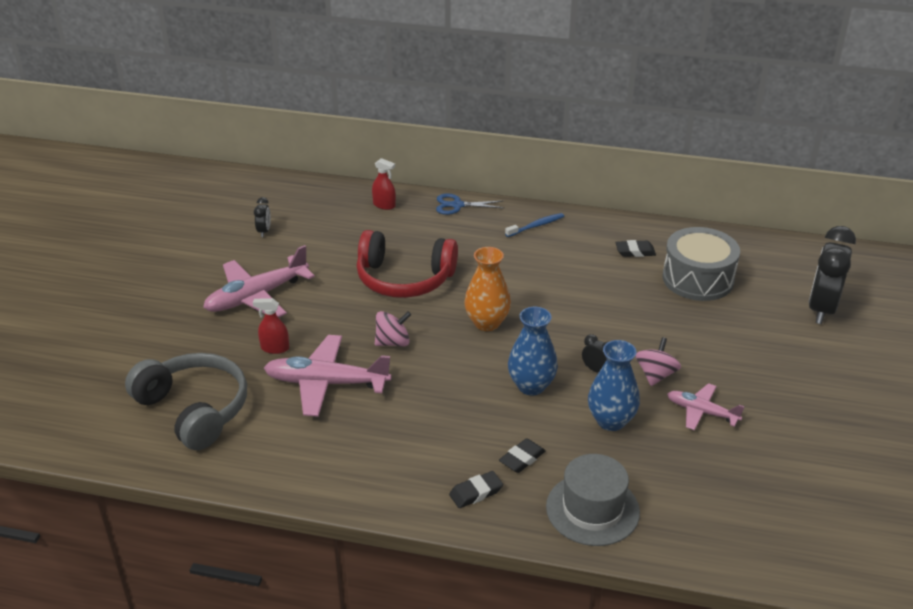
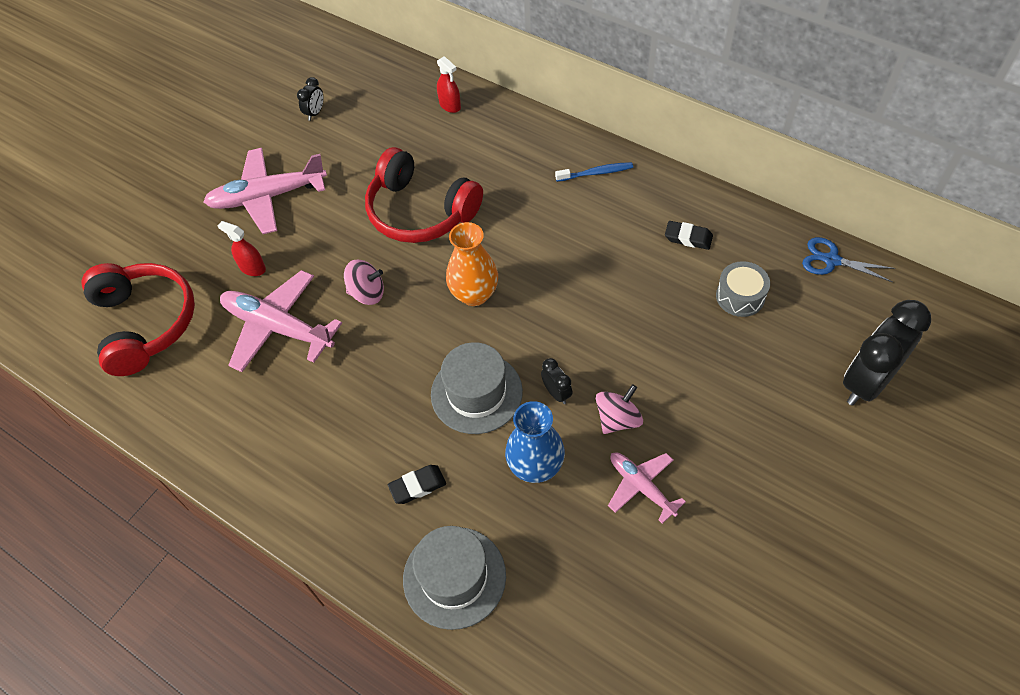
camera: 25 degrees right, 20 degrees up
grey headphones [125,353,247,450] -> red headphones [81,263,195,376]
blue scissors [436,193,504,215] -> blue scissors moved to [802,237,896,282]
black eraser [449,471,503,508] -> none
blue vase [508,307,558,395] -> grey hat [431,342,523,434]
grey drum [662,227,740,301] -> grey drum [716,261,770,317], size x0.57

